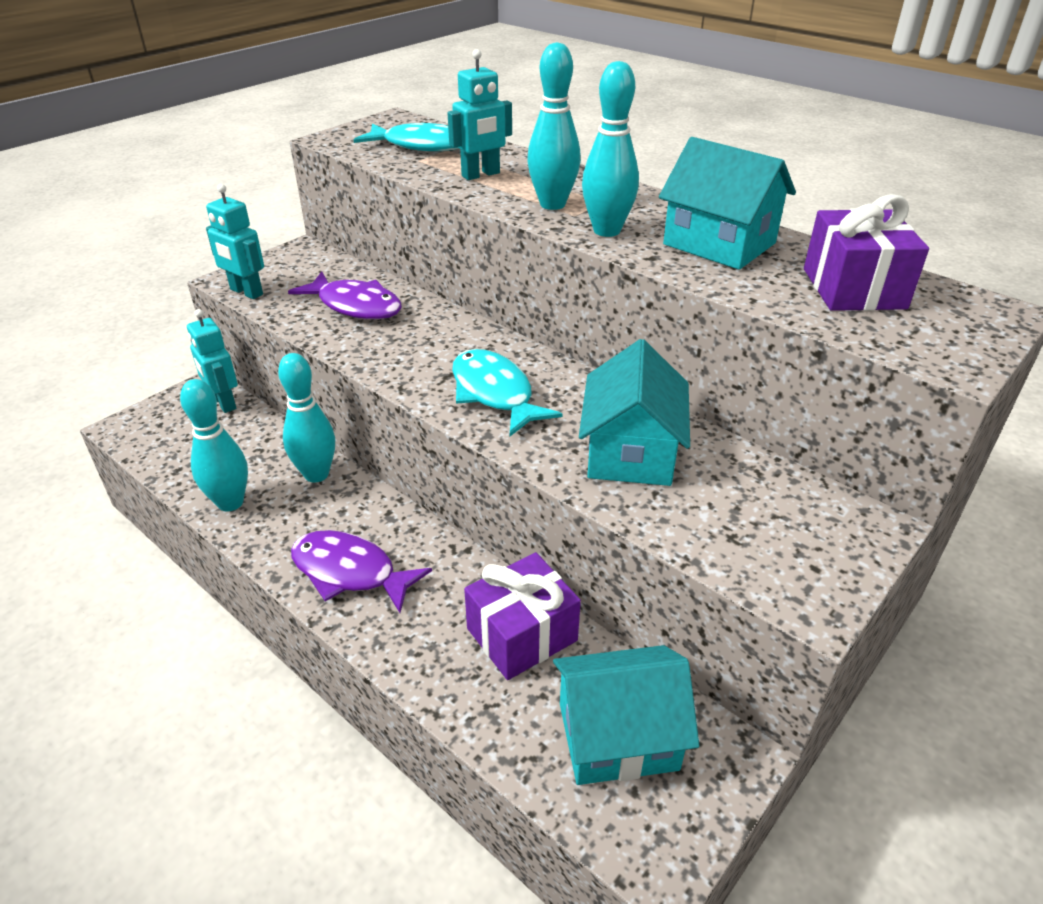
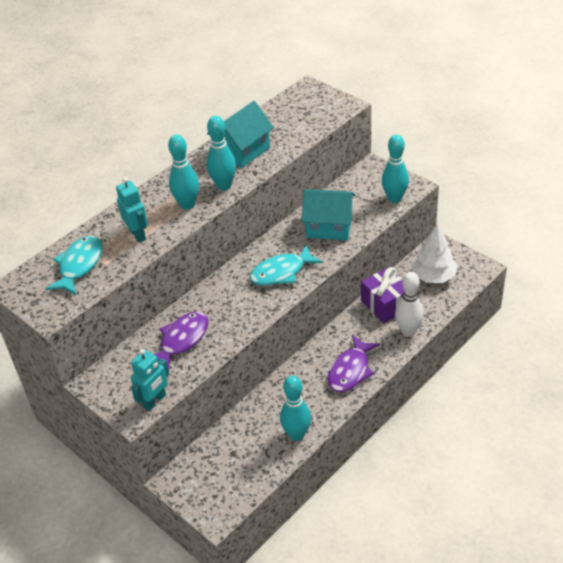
camera: 85 degrees left, 5 degrees up
turquoise robot [187,309,238,413] -> none
turquoise bowling pin [278,353,335,483] -> turquoise bowling pin moved to [382,135,409,203]
turquoise house [553,645,700,785] -> white tree [411,224,458,283]
purple gift [804,194,929,311] -> none
none -> white bowling pin [395,272,424,337]

